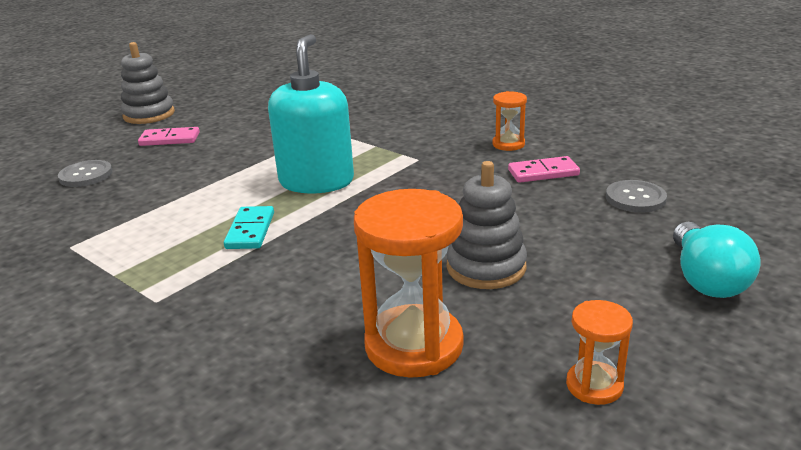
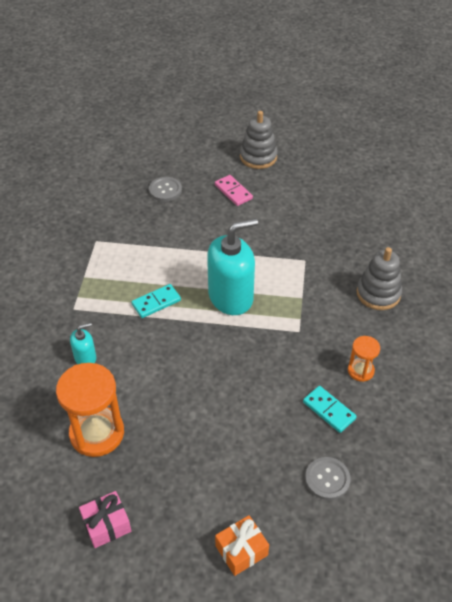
camera: 55 degrees right, 20 degrees up
grey stacking toy [446,161,527,289] -> grey stacking toy moved to [357,247,402,310]
pink domino [508,156,580,183] -> turquoise domino [303,386,357,433]
orange hourglass [566,300,633,405] -> pink gift [79,491,131,548]
turquoise light bulb [673,222,761,298] -> orange gift [215,515,269,576]
none -> turquoise soap dispenser [70,323,96,364]

